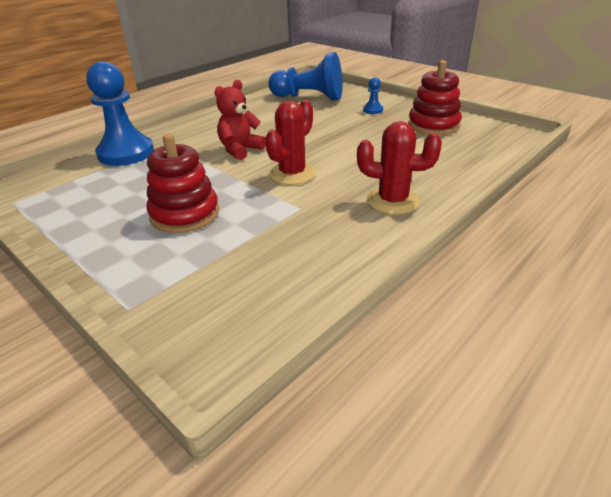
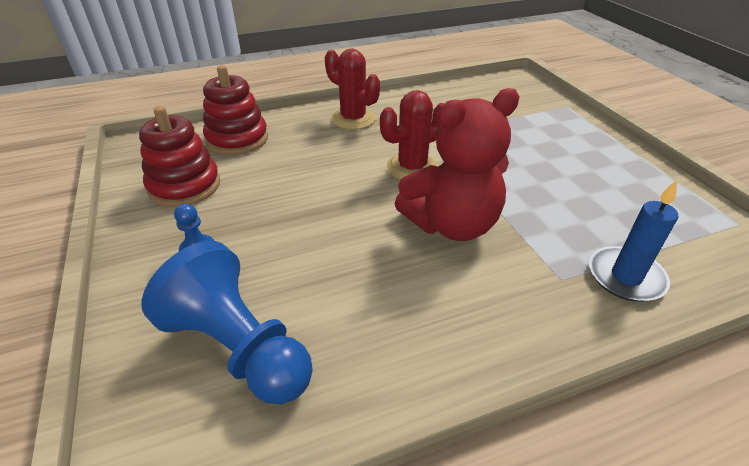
camera: 155 degrees left, 5 degrees up
blue pawn [86,61,154,166] -> blue candle [589,180,678,302]
red stacking toy [147,134,219,233] -> red stacking toy moved to [203,65,268,155]
red teddy bear [214,80,266,160] -> red teddy bear [395,88,519,241], size x1.58

